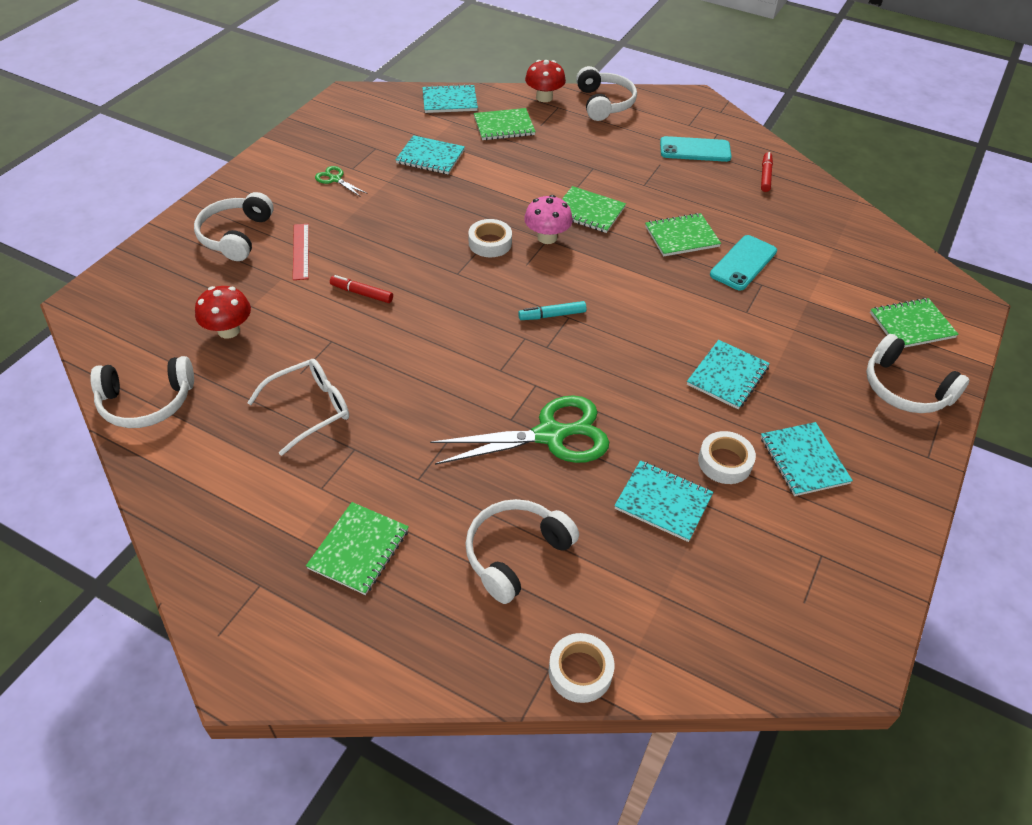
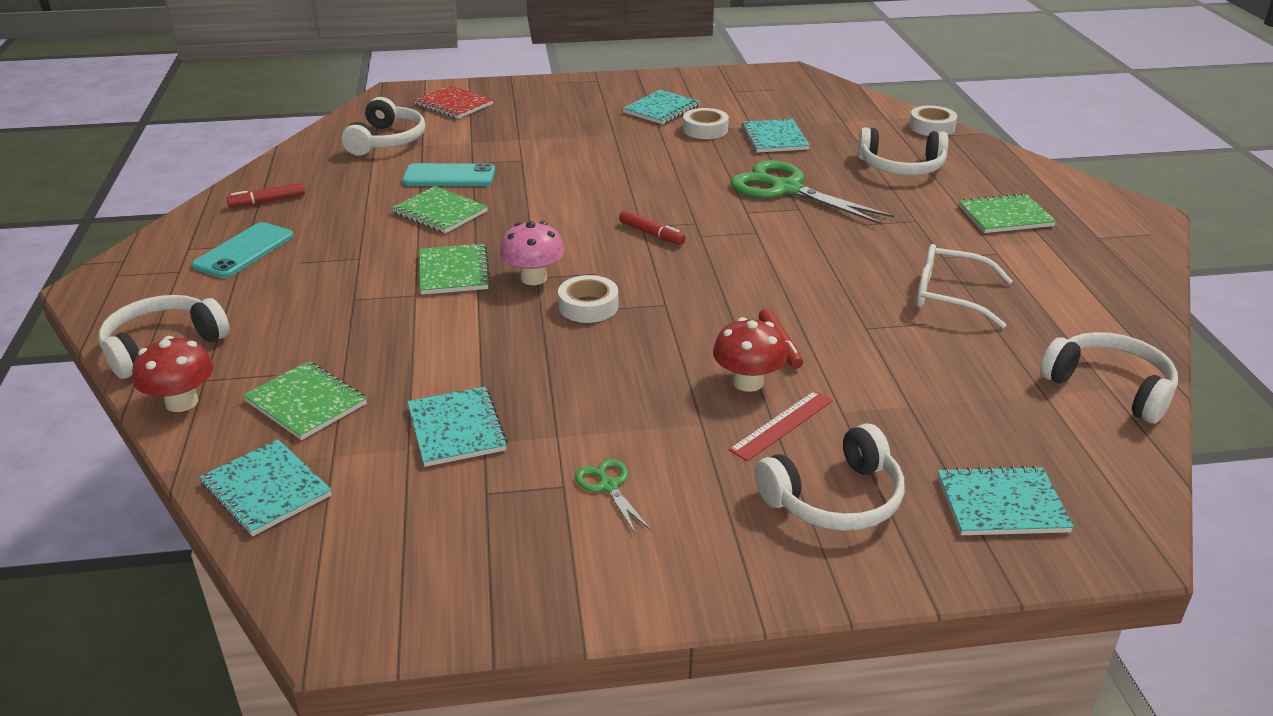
camera: 125 degrees left, 15 degrees down
red mushroom [195,286,251,339] -> red mushroom moved to [713,317,788,392]
green scissors [315,166,366,197] -> green scissors turned 150 degrees clockwise [575,459,651,535]
turquoise marker [518,301,587,320] -> red marker [619,210,686,245]
turquoise phone [660,136,732,162] -> turquoise phone turned 60 degrees clockwise [192,222,294,278]
turquoise notebook [687,340,770,409] -> turquoise notebook moved to [937,466,1074,535]
white headphones [866,334,970,413] -> white headphones moved to [342,97,425,156]
green notebook [870,298,959,348] -> red notebook [414,85,493,119]

